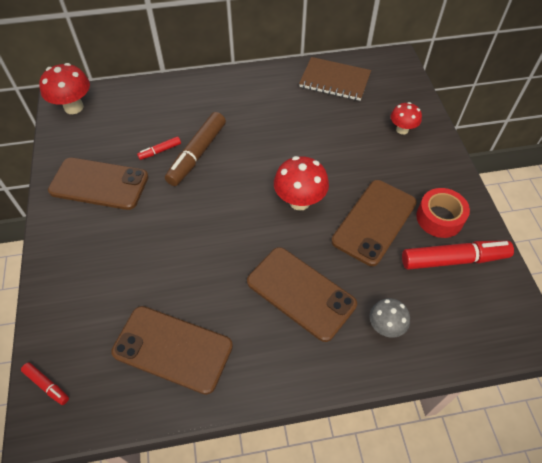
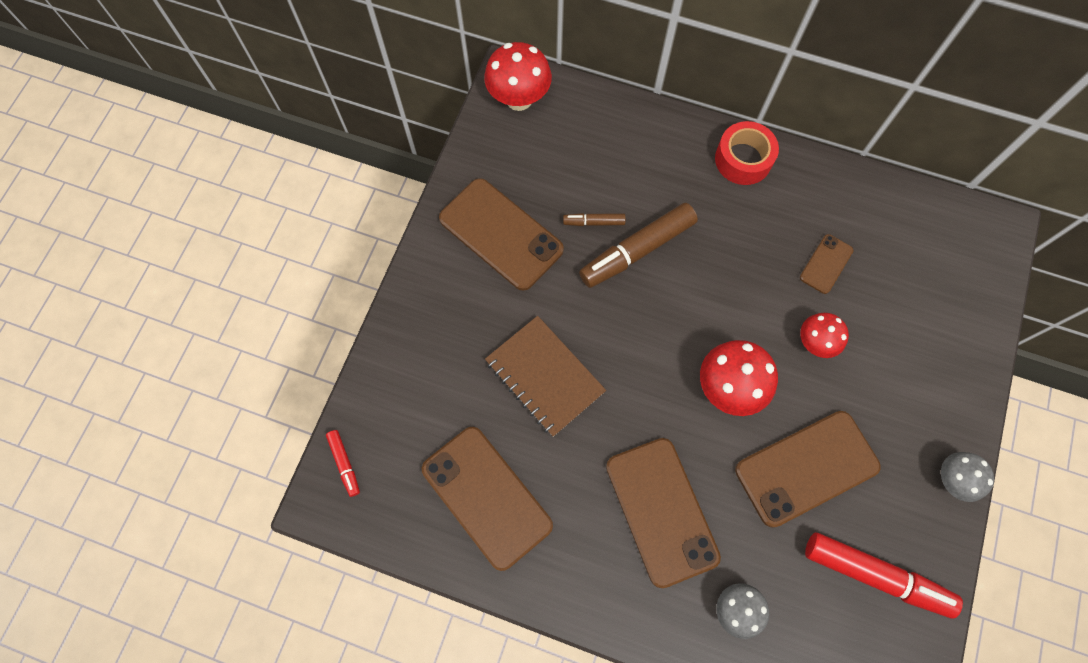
camera: 30 degrees right, 15 degrees up
red marker [137,136,181,160] -> brown marker [563,213,626,226]
brown notebook [299,57,371,101] -> brown notebook moved to [485,316,606,437]
red mushroom [391,102,422,135] -> red mushroom moved to [800,313,849,358]
red tape [416,188,470,238] -> red tape moved to [715,121,779,185]
none -> brown phone [800,234,853,294]
none -> grey mushroom [941,452,994,502]

